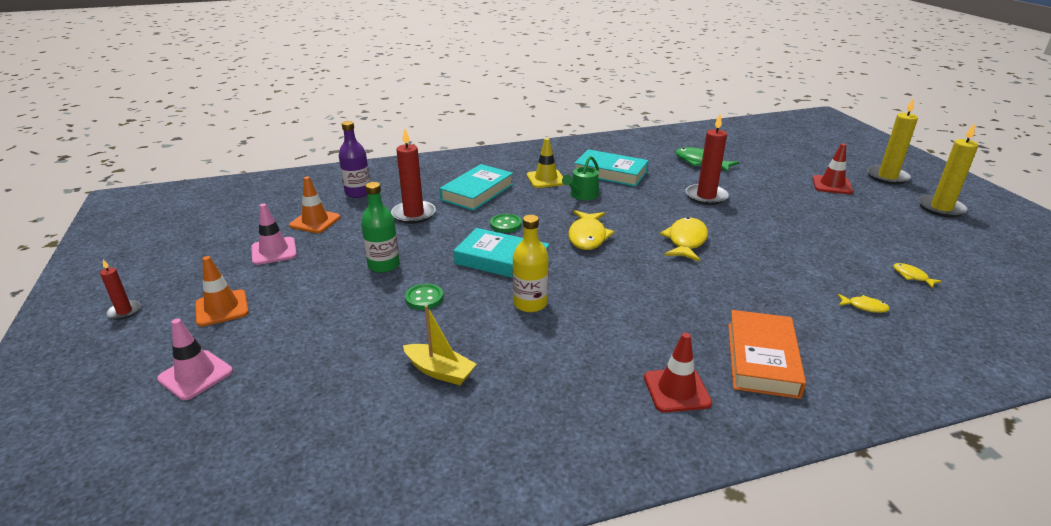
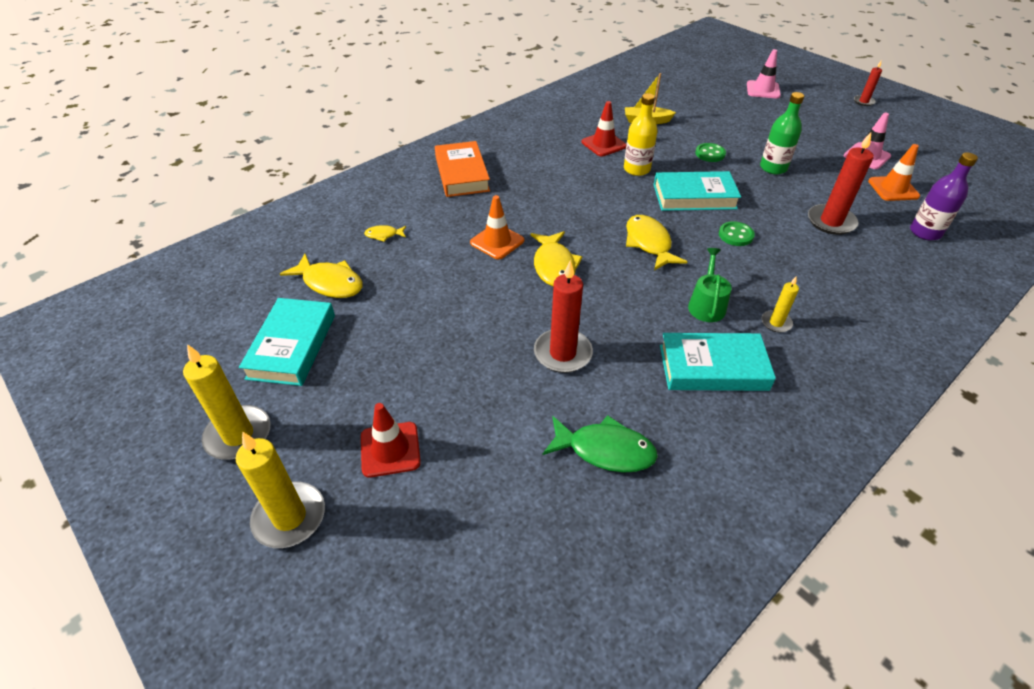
camera: 155 degrees right, 15 degrees up
orange traffic cone [195,256,249,327] -> orange traffic cone moved to [470,195,524,259]
turquoise book [439,164,513,211] -> turquoise book moved to [239,298,335,386]
yellow traffic cone [527,138,564,188] -> yellow candle [762,277,799,333]
red traffic cone [644,333,712,413] -> red traffic cone moved to [582,101,626,156]
yellow fish [893,263,942,288] -> yellow fish [280,254,363,298], size x1.95

